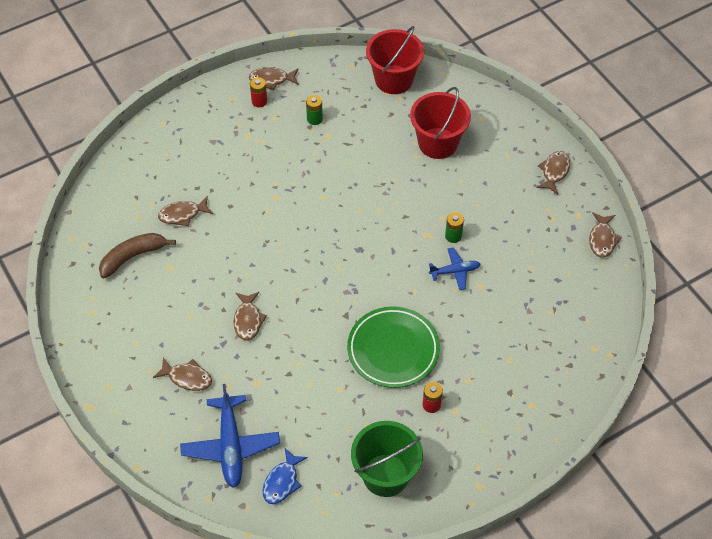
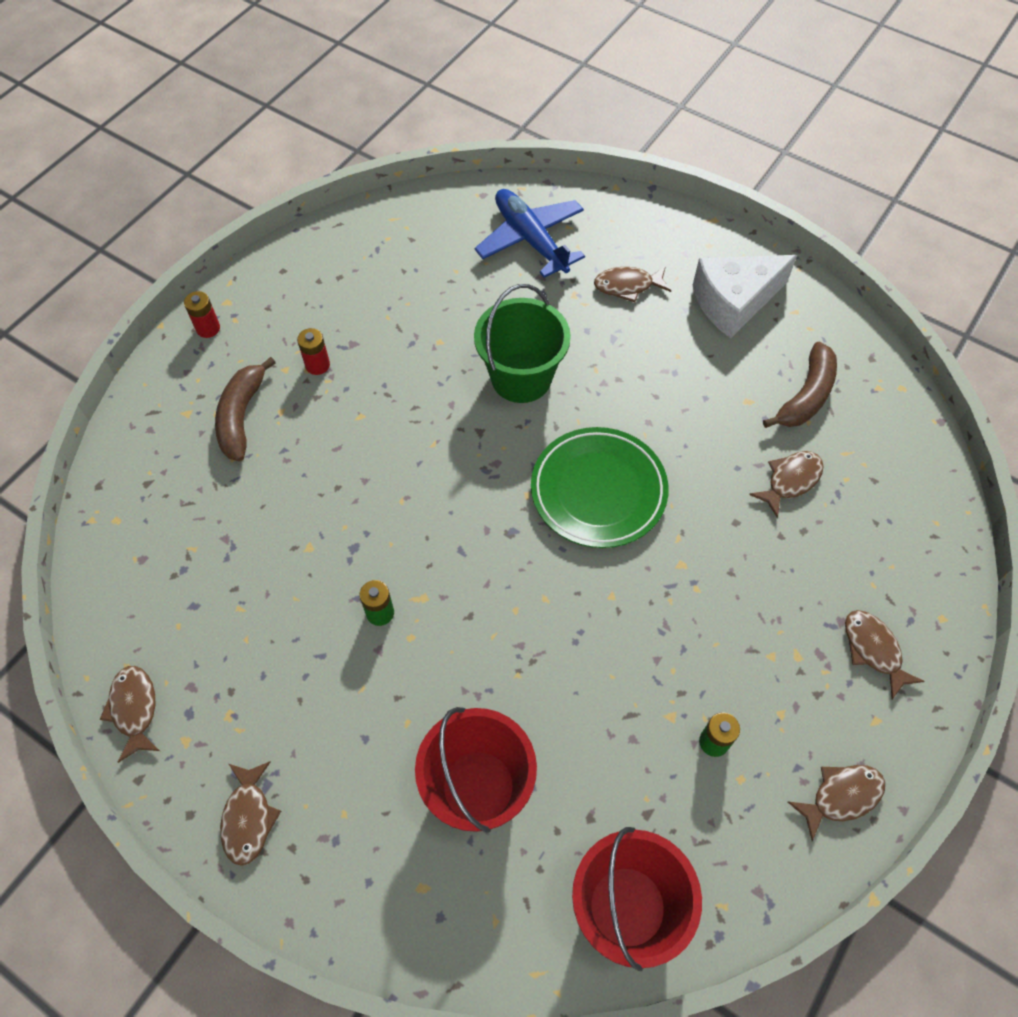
camera: 155 degrees right, 5 degrees up
brown fish [233,292,267,340] -> brown fish moved to [845,610,925,699]
red battery [250,77,267,107] -> red battery moved to [184,291,220,338]
blue fish [263,448,308,504] -> none
green plate [347,306,440,388] -> green plate moved to [531,427,669,548]
green bucket [351,421,423,497] -> green bucket moved to [474,284,571,403]
blue plane [429,247,480,290] -> none
none -> brown banana [215,357,276,461]
none -> white cheese [693,255,797,338]

